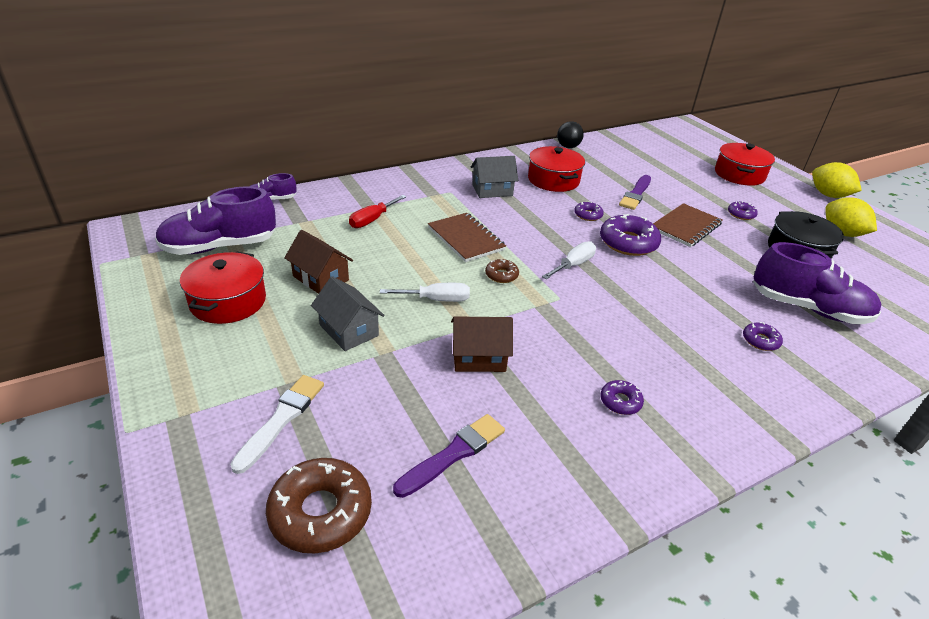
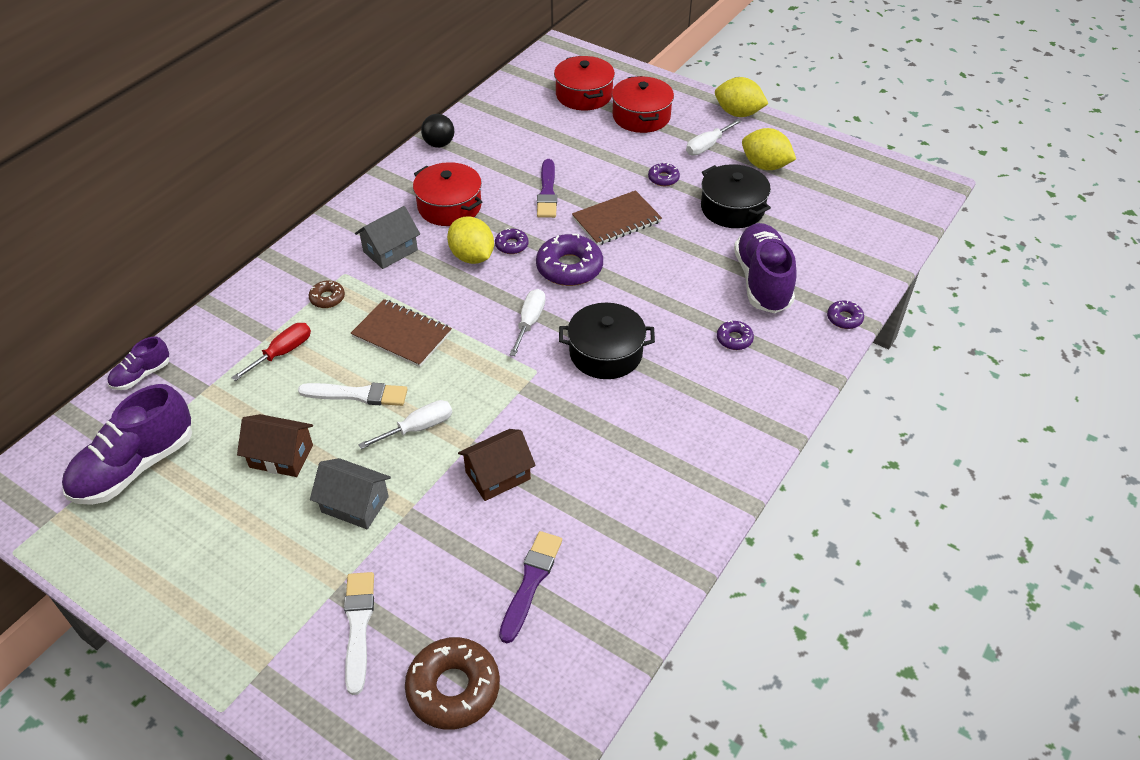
camera: 25 degrees left, 10 degrees up
red pot [180,252,266,324] -> red pot moved to [554,56,615,110]
red screwdriver [349,195,406,228] -> red screwdriver turned 150 degrees counterclockwise [231,323,311,381]
brown donut [485,259,519,283] -> brown donut moved to [308,281,345,308]
purple donut [600,380,644,415] -> purple donut moved to [827,300,864,329]
brown notebook [653,203,722,247] -> brown notebook turned 45 degrees clockwise [572,190,662,245]
purple shoe [753,242,881,324] -> purple shoe turned 90 degrees counterclockwise [734,223,797,313]
none -> white brush [298,383,408,406]
none -> yellow lemon [447,217,494,264]
none -> black pot [559,303,655,379]
none -> white screwdriver [686,119,742,155]

